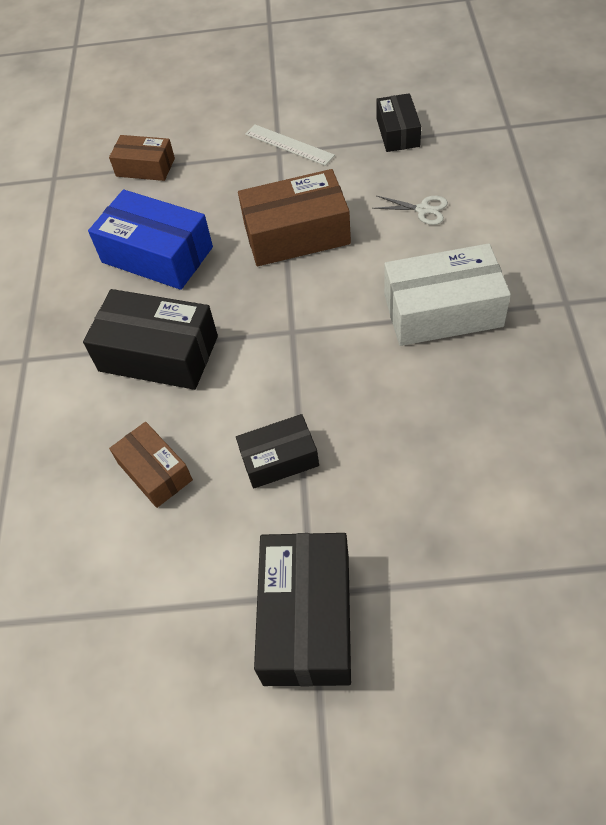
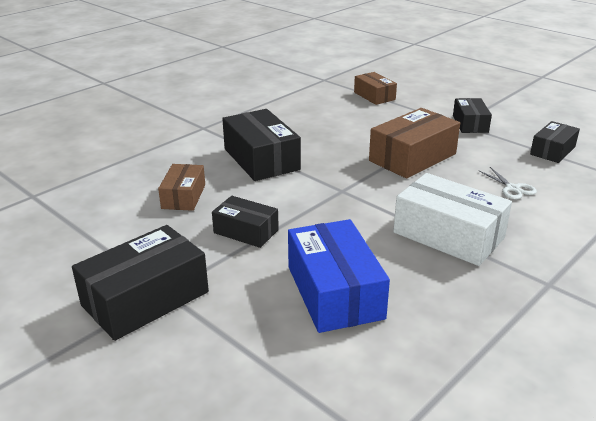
camera: 40 degrees right, 25 degrees down
blue box [88,189,213,290] -> blue box moved to [288,219,390,333]
brown box [238,169,351,266] -> brown box turned 75 degrees counterclockwise [369,108,460,179]
white ruler [245,124,335,166] -> black box [453,98,492,133]

